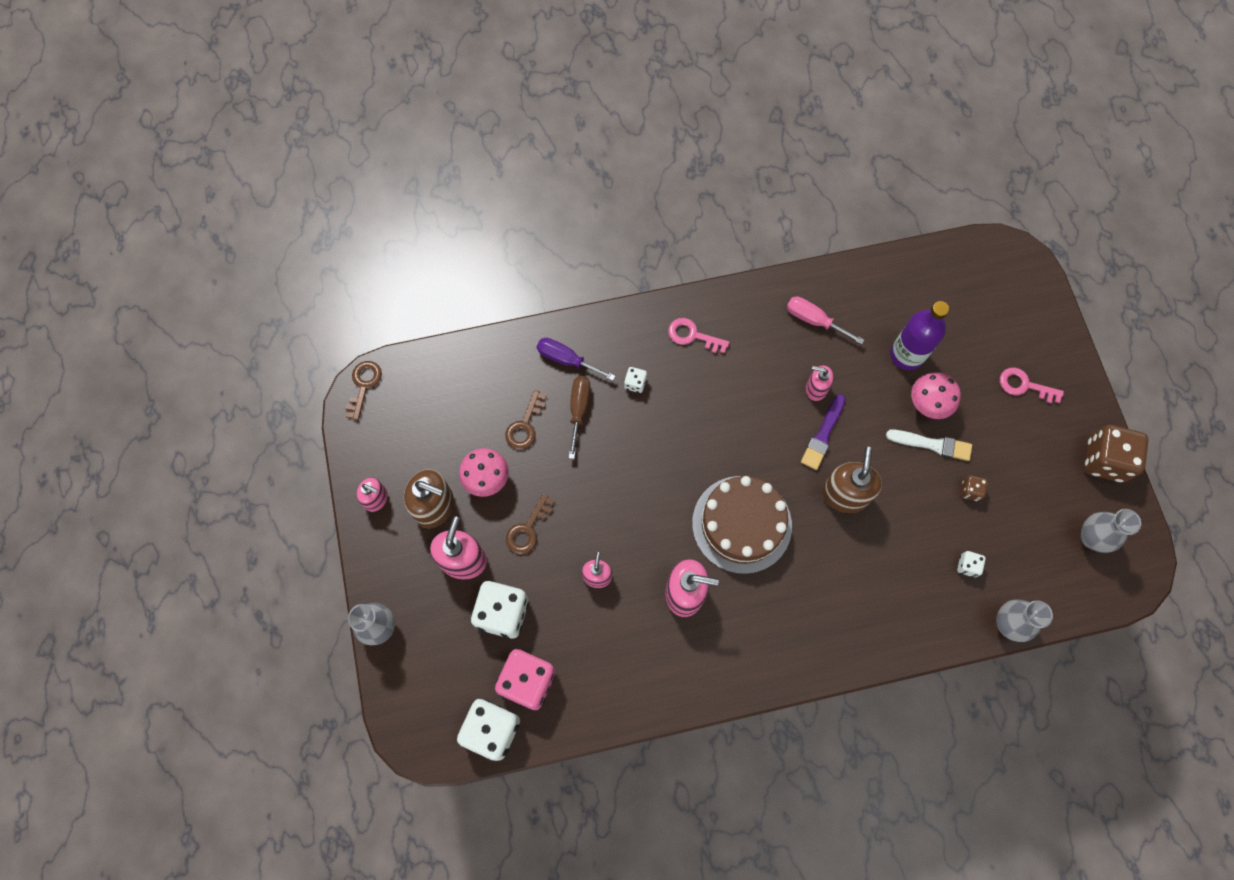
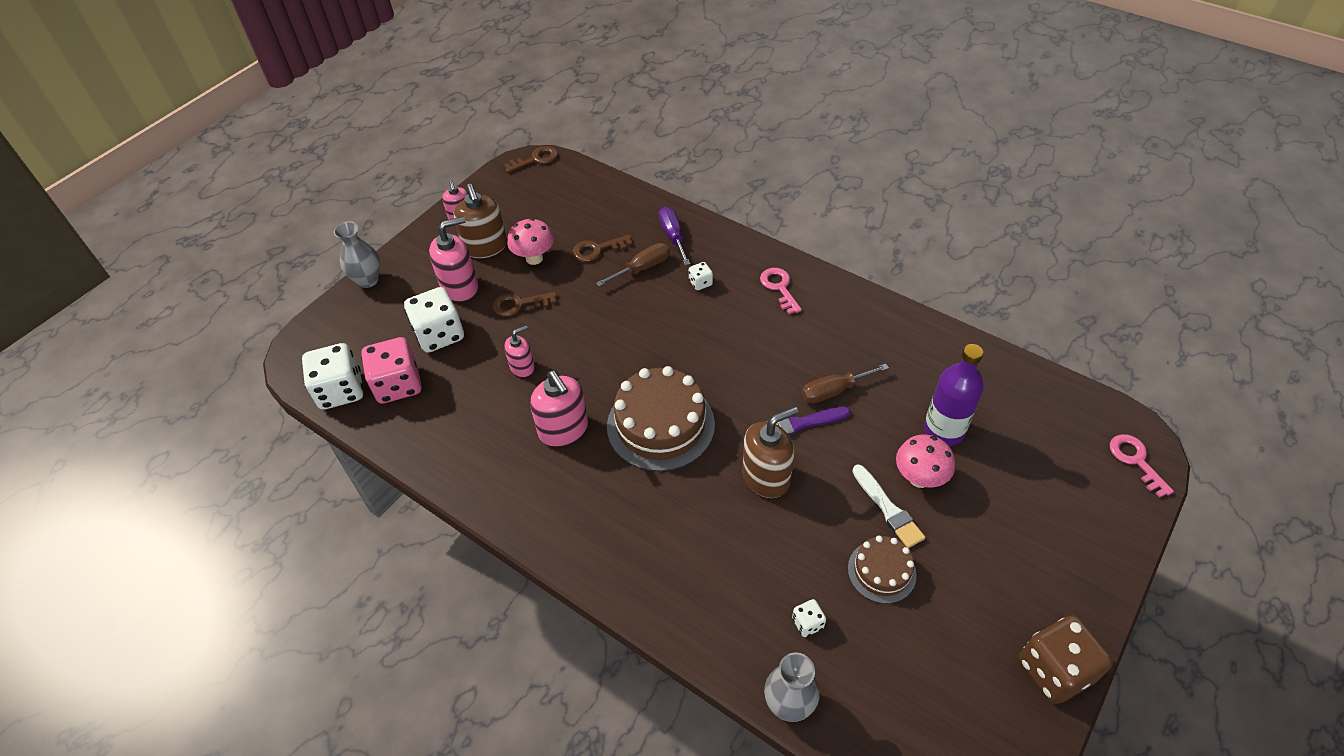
camera: 50 degrees right, 20 degrees down
pink screwdriver [787,297,864,344] -> none
pink soap dispenser [806,365,834,401] -> brown screwdriver [801,364,889,403]
brown dice [961,475,988,501] -> brown cake [848,536,917,604]
pink key [1000,367,1064,403] -> pink key moved to [1110,434,1174,498]
grey vase [1080,509,1141,553] -> none

